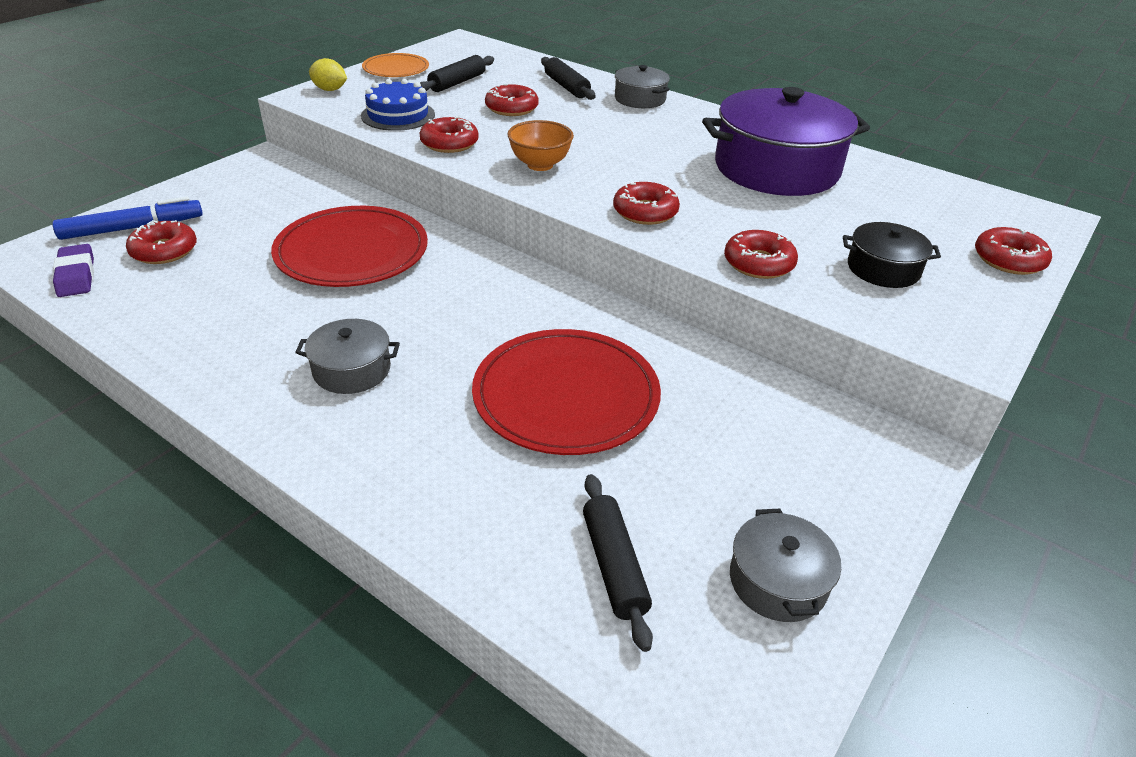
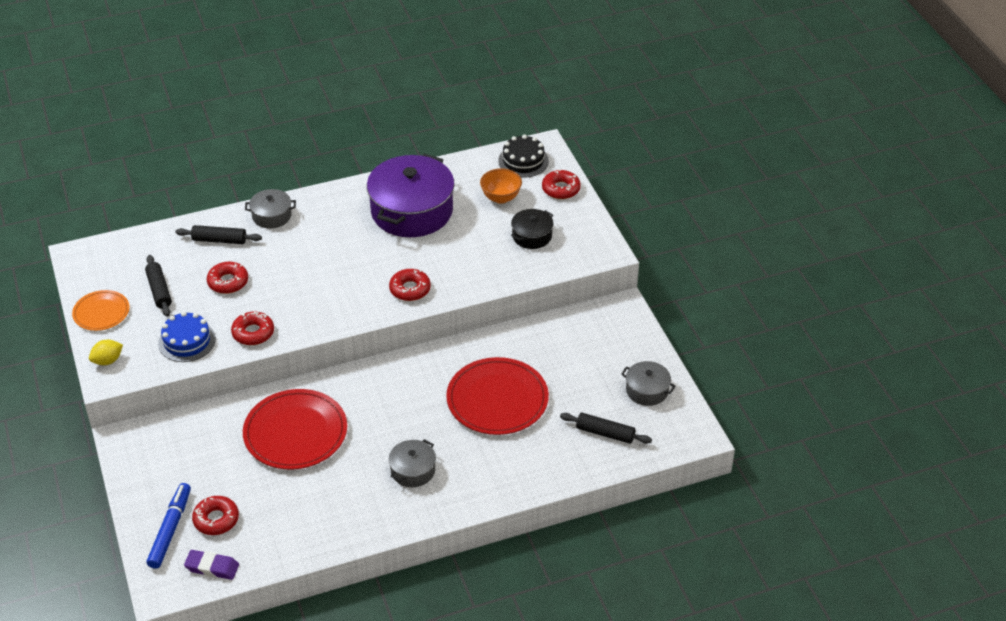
camera: 55 degrees left, 5 degrees up
orange bowl [507,120,574,171] -> orange bowl moved to [480,168,522,204]
red donut [724,230,798,279] -> none
none -> black cake [498,135,549,178]

